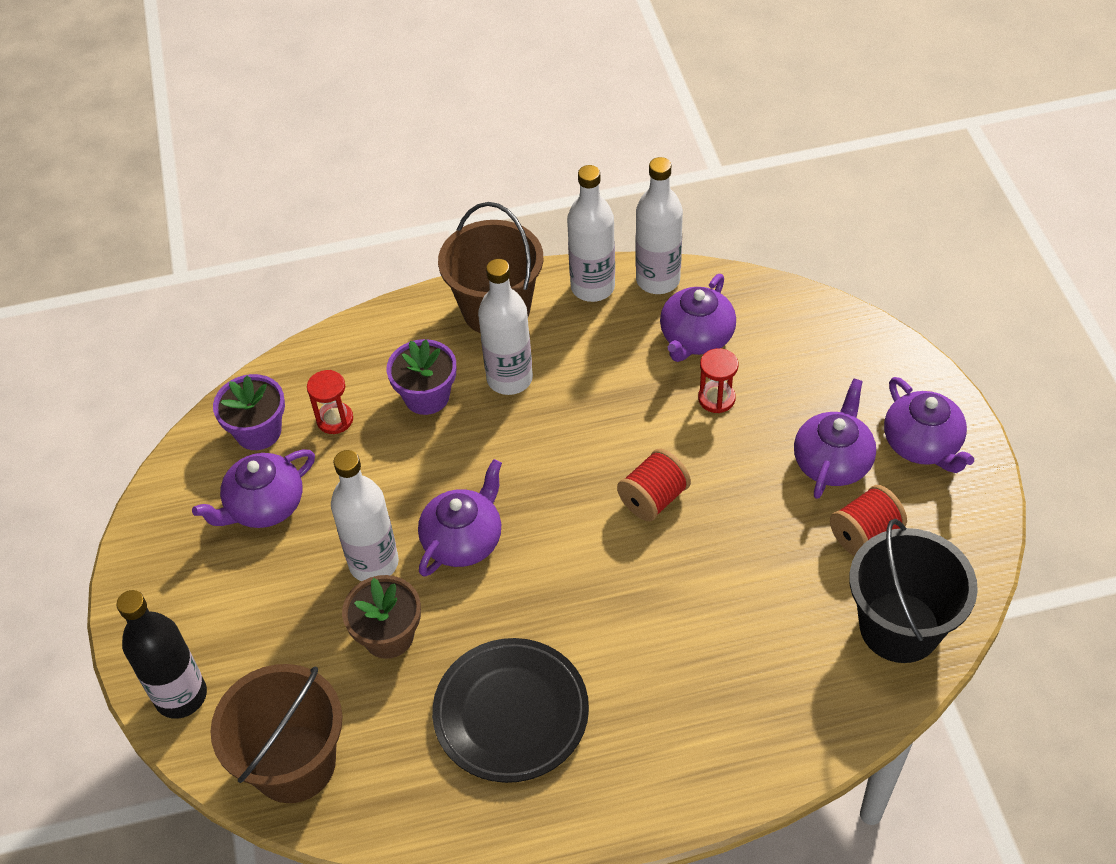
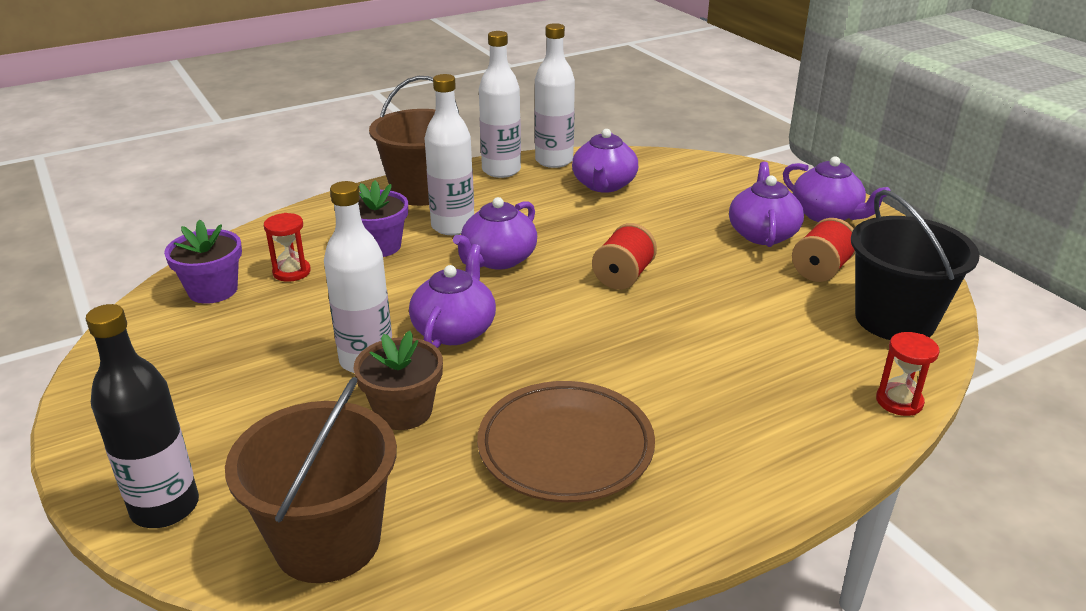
camera: 20 degrees left, 20 degrees down
purple teapot [192,449,315,528] -> purple teapot moved to [453,197,537,270]
black plate [432,638,589,783] -> brown plate [477,381,655,502]
red hourglass [698,348,738,413] -> red hourglass moved to [876,332,940,416]

